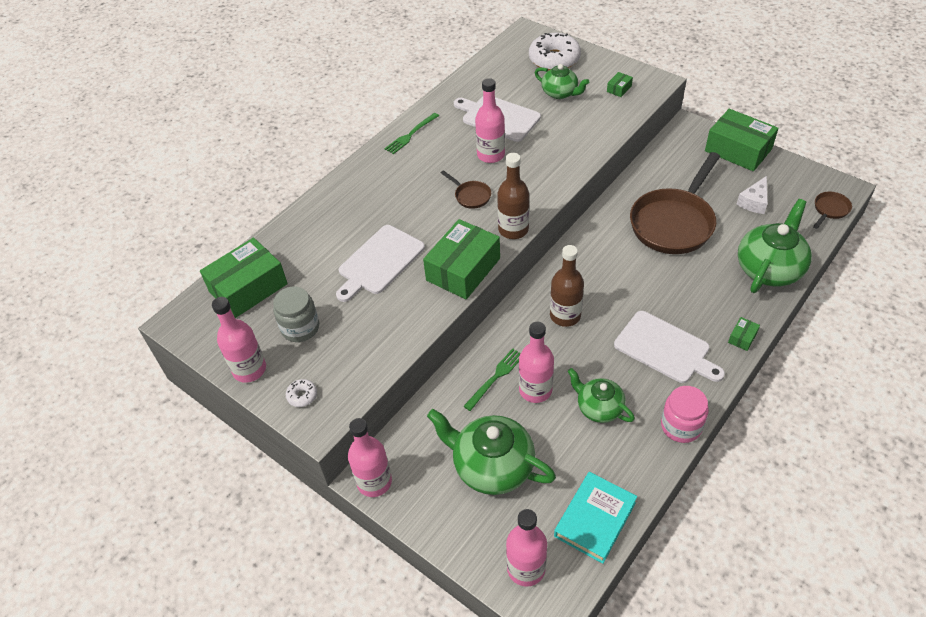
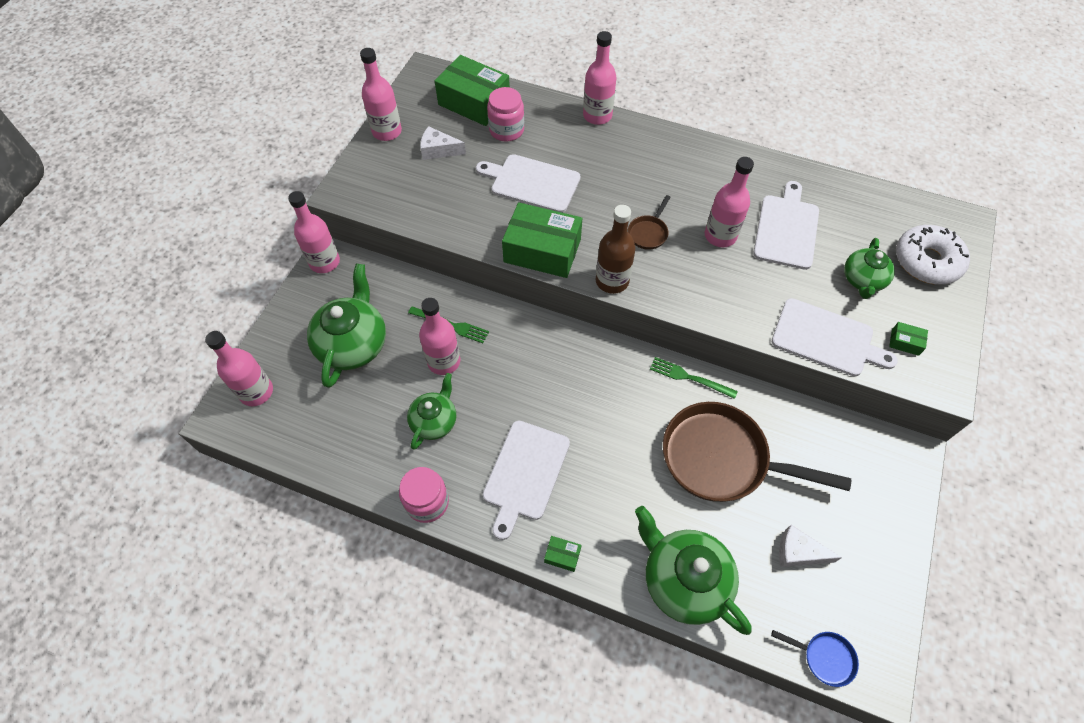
camera: 70 degrees right, 10 degrees up
grey jar [273,286,319,342] -> white cheese [420,126,466,160]
white donut [286,379,317,407] -> none
green fork [384,113,439,154] -> green fork moved to [650,357,738,399]
brown bottle [550,245,584,327] -> none
turquoise book [554,472,637,564] -> none
green box [705,109,779,171] -> none
green teapot [738,199,812,293] -> green teapot turned 150 degrees counterclockwise [635,506,752,635]
brown pan [813,192,852,229] -> blue pan [771,630,859,687]
none -> pink jar [487,87,524,142]
none -> pink bottle [583,31,616,125]
none -> white cutting board [772,298,898,376]

